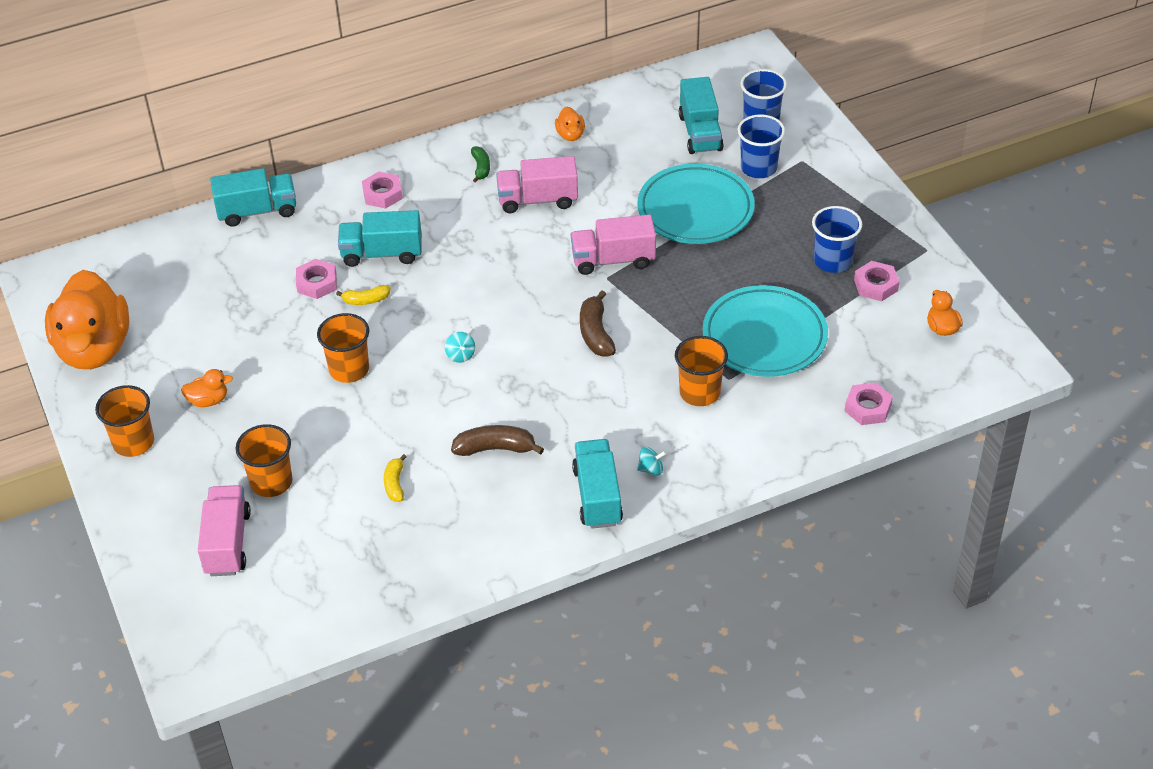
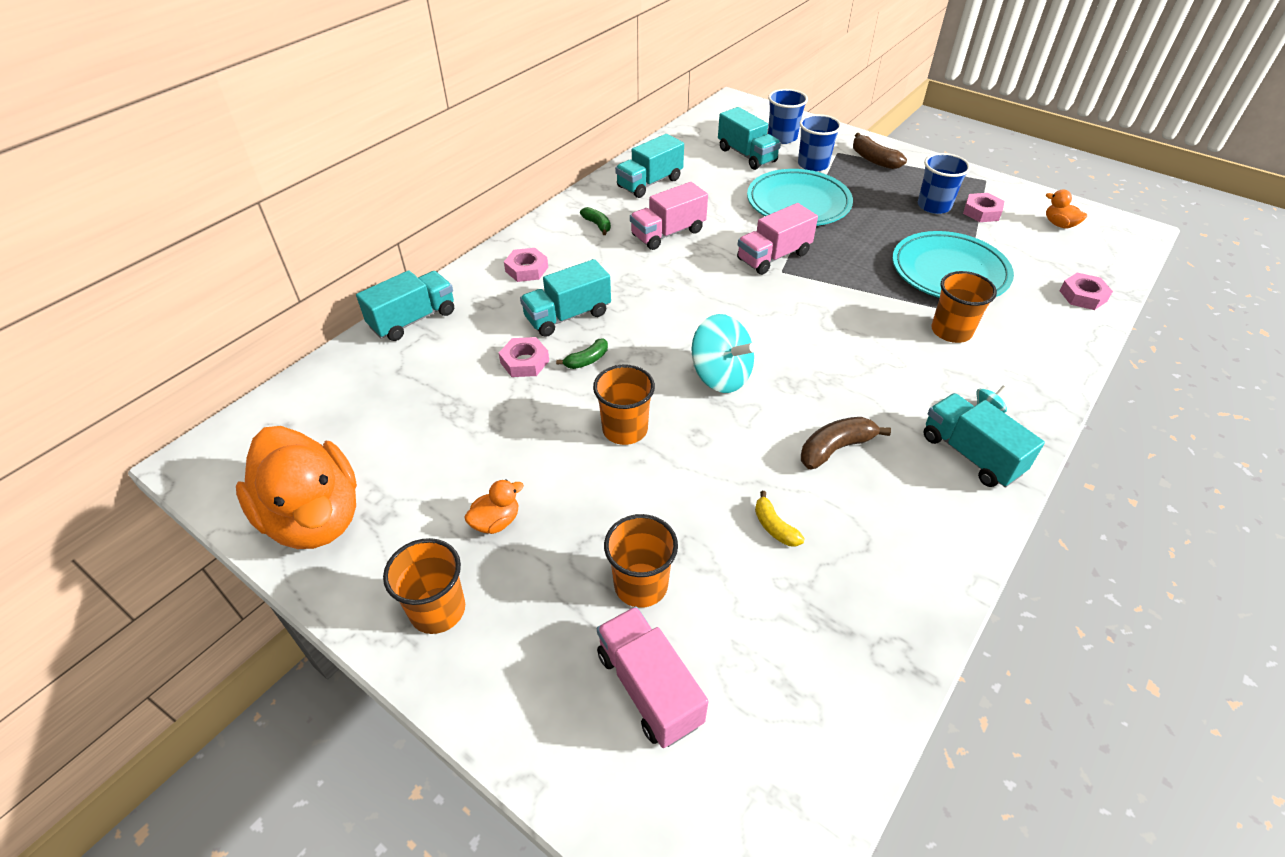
camera: 30 degrees left, 0 degrees up
yellow banana [336,285,390,305] -> green banana [556,338,608,369]
turquoise spinning top [445,332,475,363] -> turquoise spinning top [692,314,756,393], size x2.33
orange duck [555,106,585,141] -> turquoise truck [615,134,684,198]
brown banana [580,290,616,357] -> brown banana moved to [853,133,907,169]

